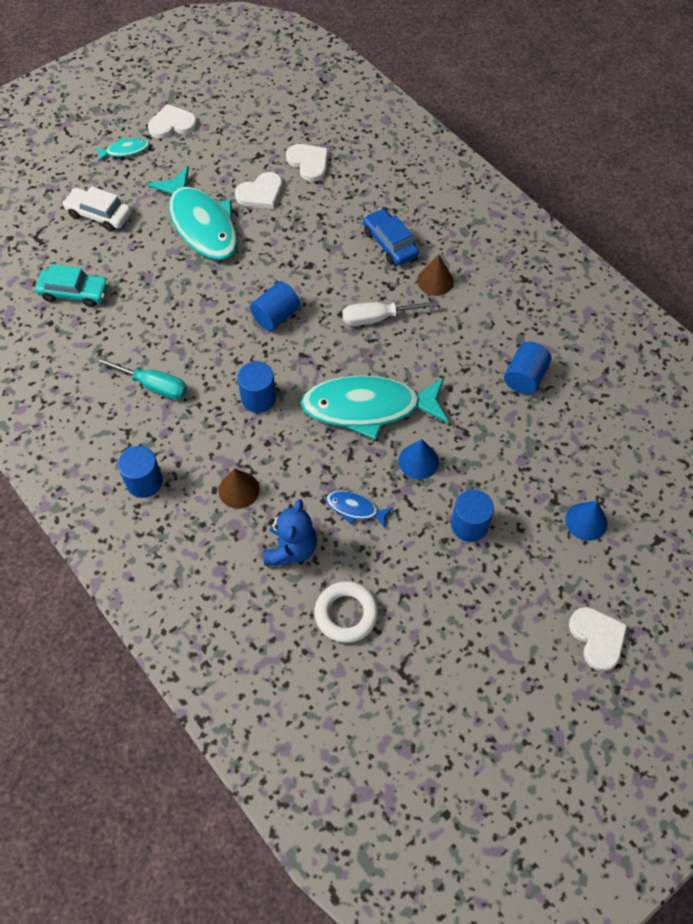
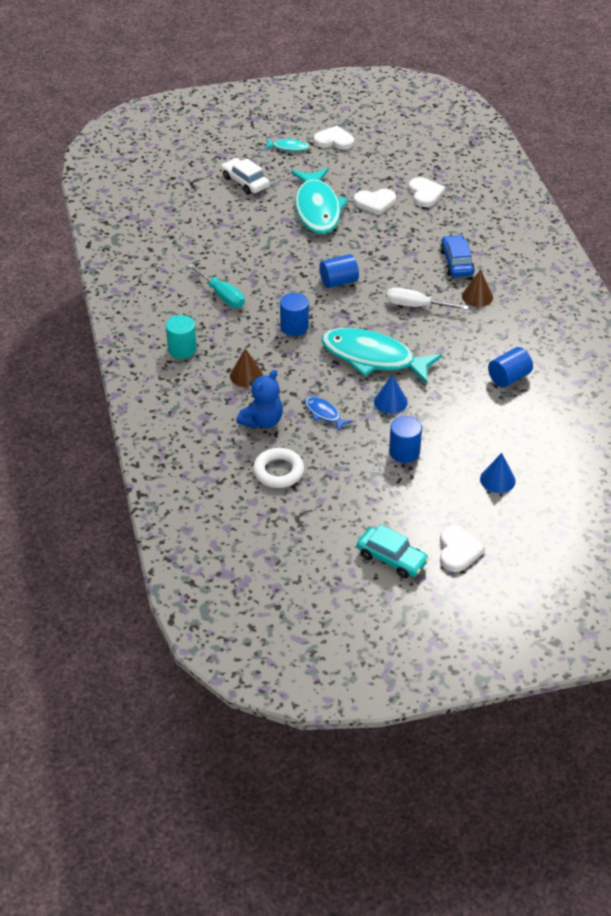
camera: 25 degrees right, 15 degrees down
turquoise car [35,264,109,307] -> turquoise car moved to [357,525,429,578]
blue cylinder [118,446,163,498] -> turquoise cylinder [166,315,197,359]

